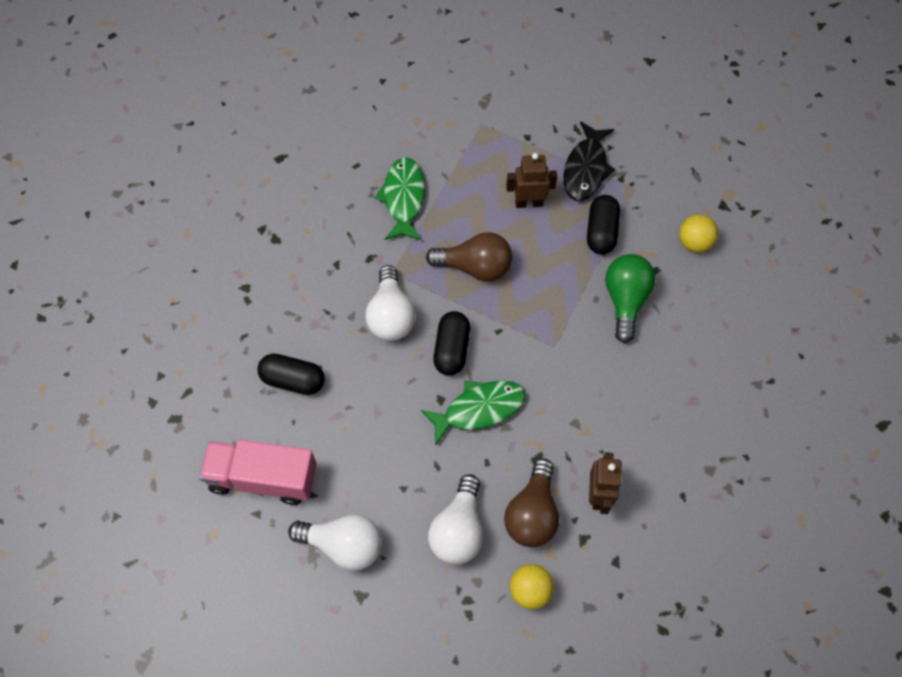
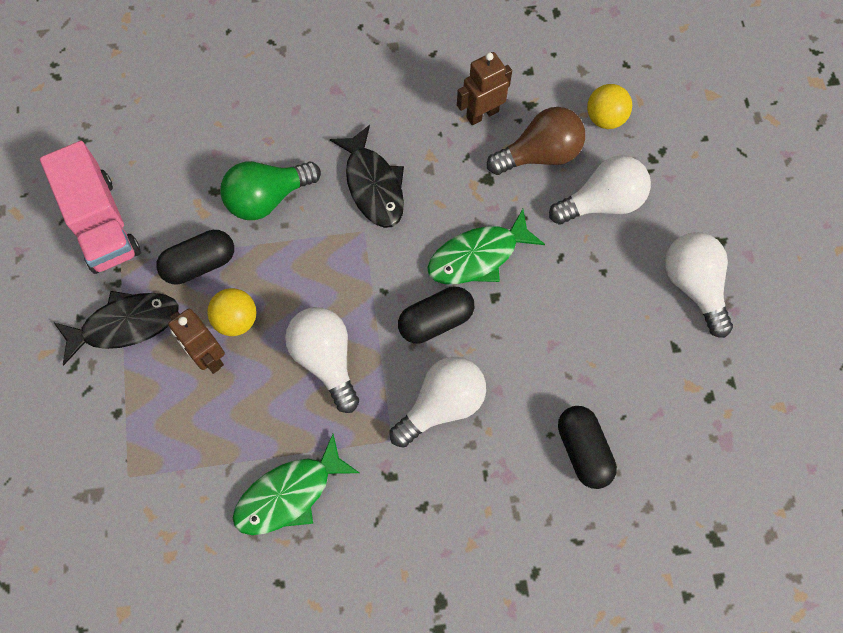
camera: 125 degrees left, 5 degrees up
pink truck [199,440,317,505] -> pink truck moved to [40,141,141,274]
green fish [421,381,526,446] -> green fish turned 60 degrees counterclockwise [427,209,545,284]
brown light bulb [426,232,512,281] -> white light bulb [285,307,359,413]
yellow ball [679,214,718,252] -> yellow ball moved to [207,288,257,336]
none -> black fish [330,125,404,228]

